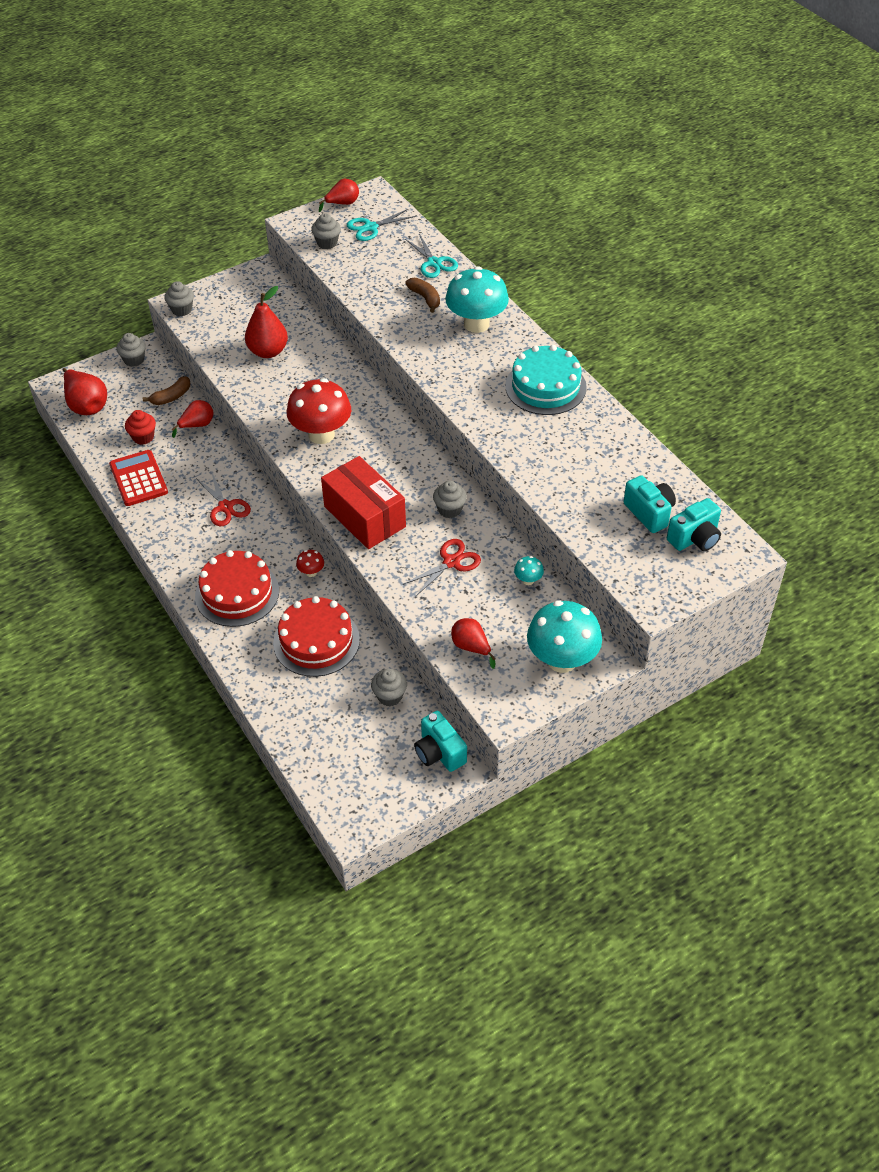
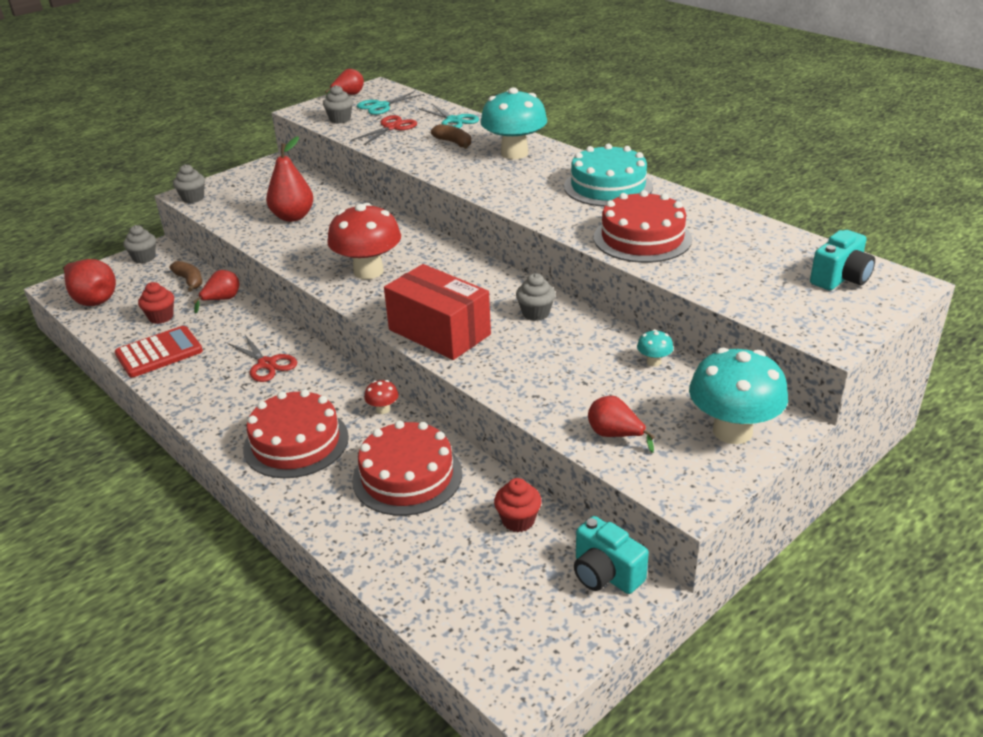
camera: 10 degrees left, 15 degrees down
red calculator [109,450,168,506] -> red calculator turned 90 degrees clockwise [115,326,203,378]
brown banana [143,376,190,405] -> brown banana turned 75 degrees counterclockwise [170,261,202,292]
grey cupcake [371,669,407,706] -> red cupcake [494,478,542,532]
red scissors [403,539,481,596] -> red scissors moved to [351,115,417,146]
turquoise camera [623,475,676,533] -> none
none -> red cake [594,190,692,263]

